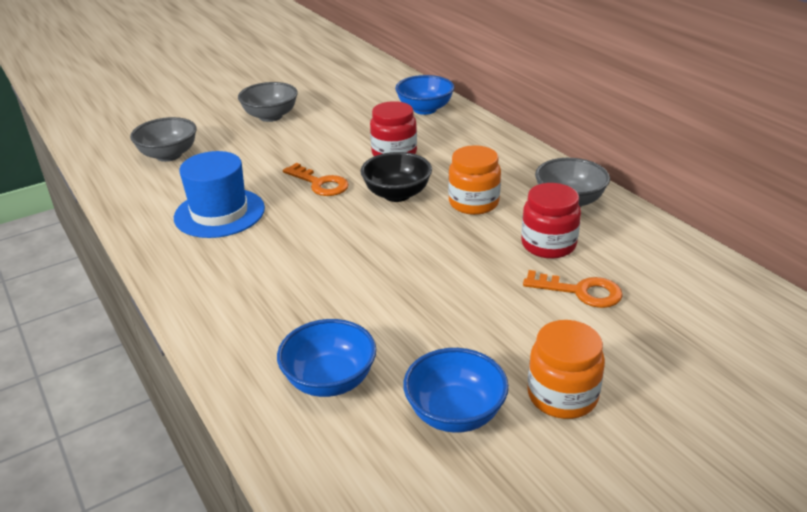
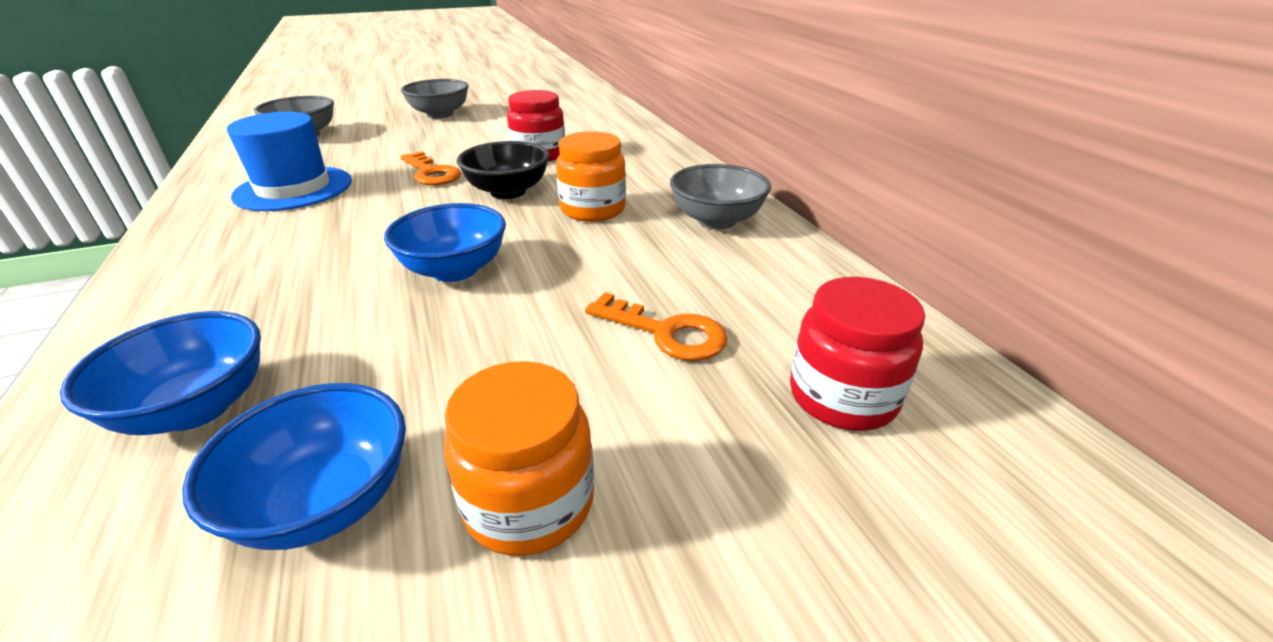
camera: 10 degrees right, 0 degrees up
blue bowl [395,75,454,115] -> blue bowl moved to [384,203,506,282]
red jar [521,183,581,259] -> red jar moved to [790,277,925,431]

